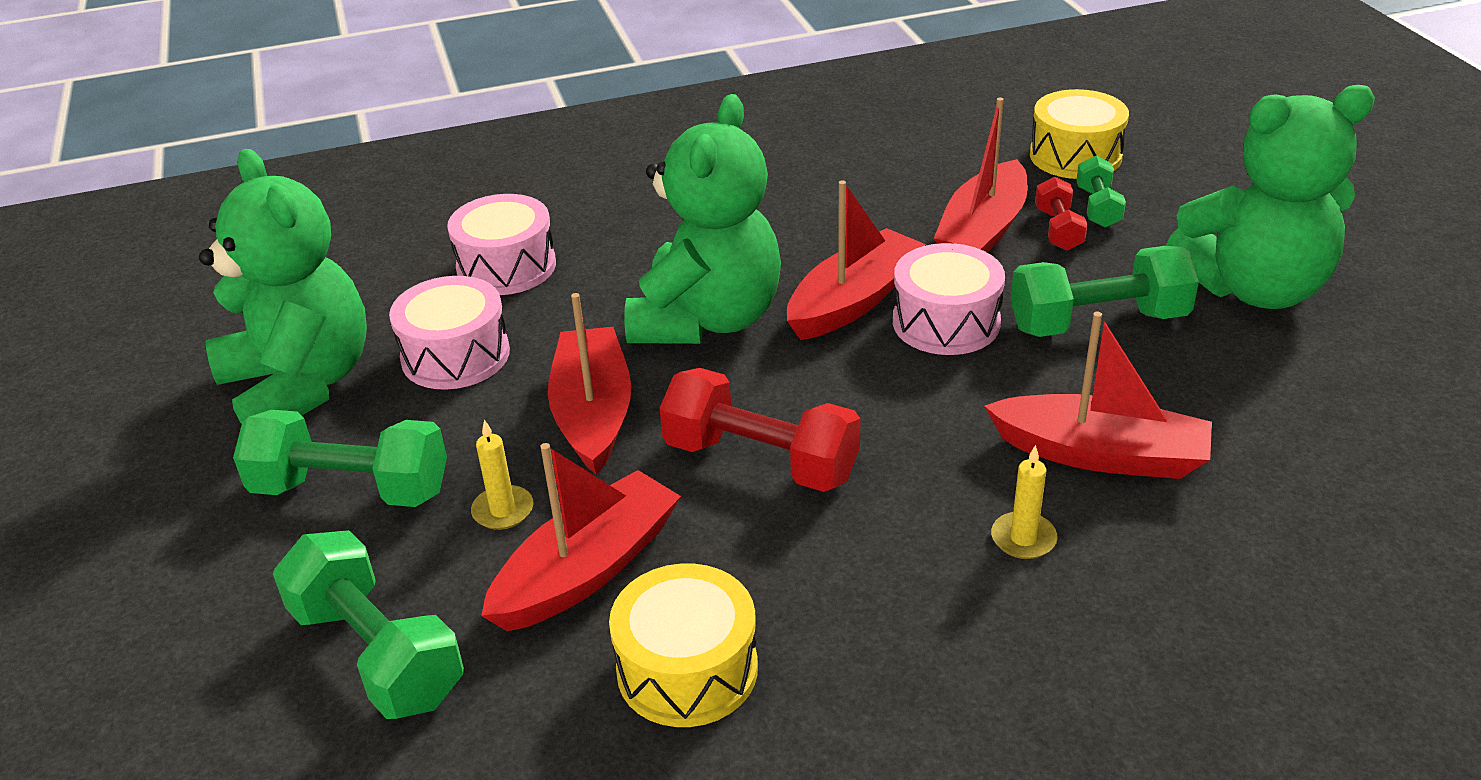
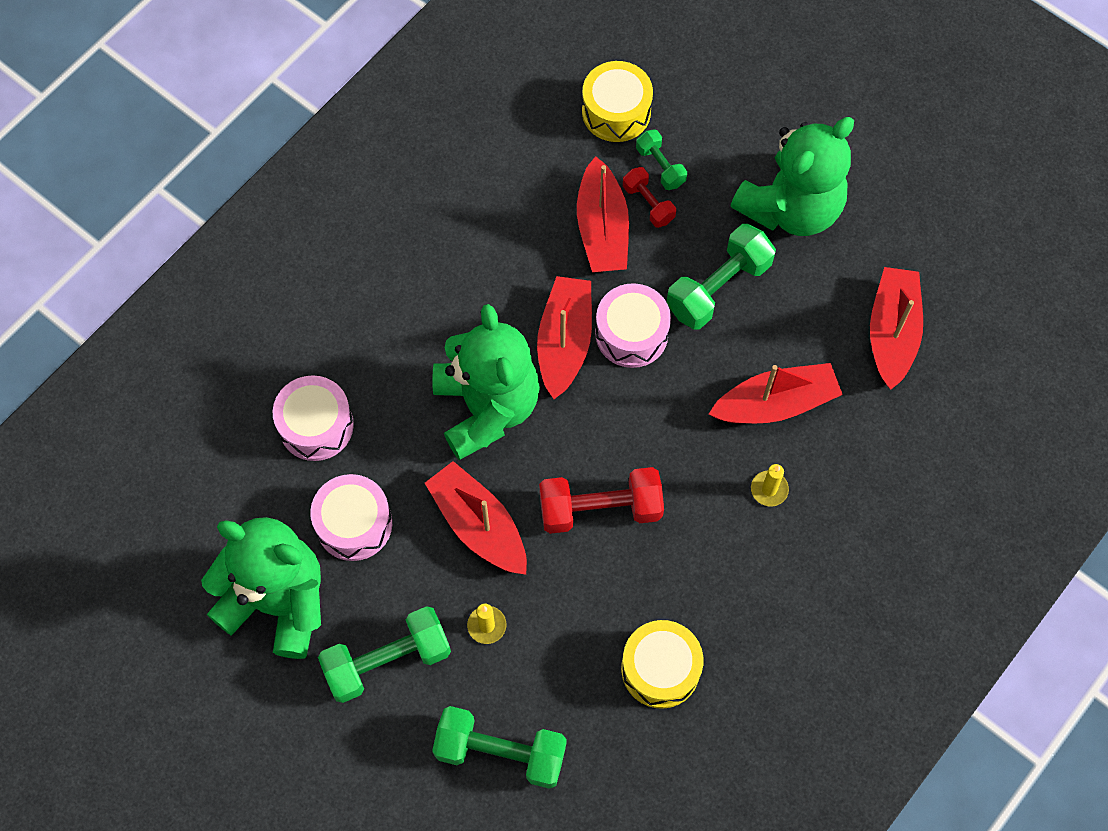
camera: 35 degrees left, 30 degrees up
red boat [481,443,681,632] -> red boat moved to [870,267,923,390]

